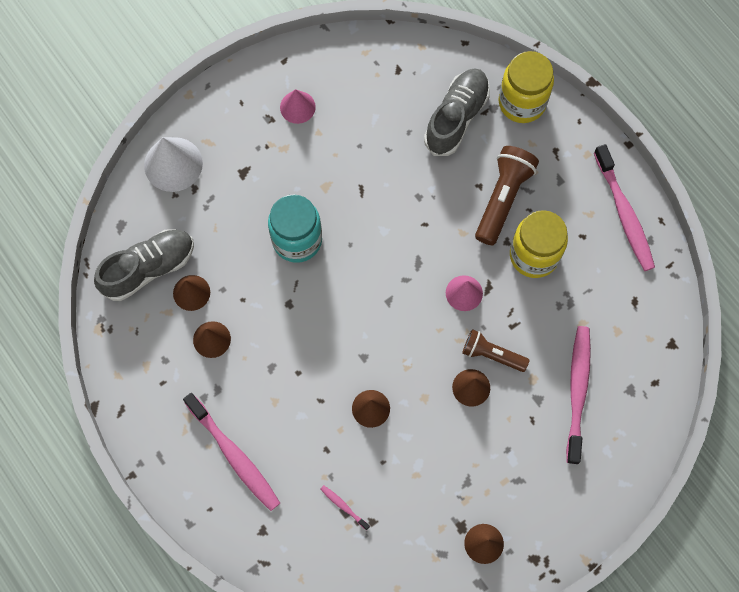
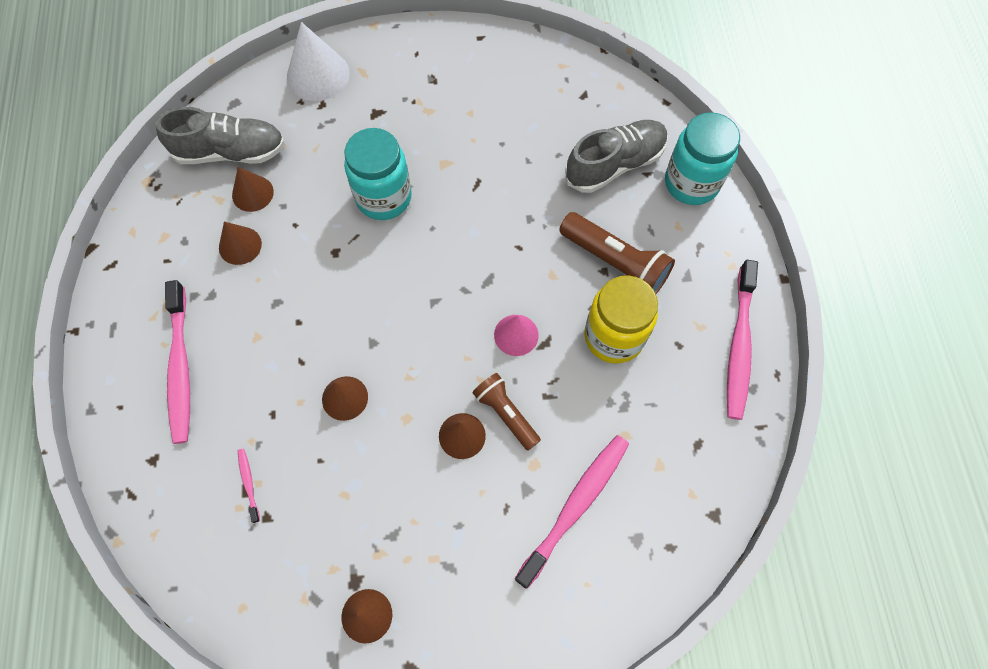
camera: 30 degrees right, 5 degrees down
pink cone [280,89,316,124] -> none
brown flashlight [475,146,539,245] -> brown flashlight turned 75 degrees clockwise [559,212,675,294]
yellow jar [498,51,554,123] -> turquoise jar [665,112,740,205]

